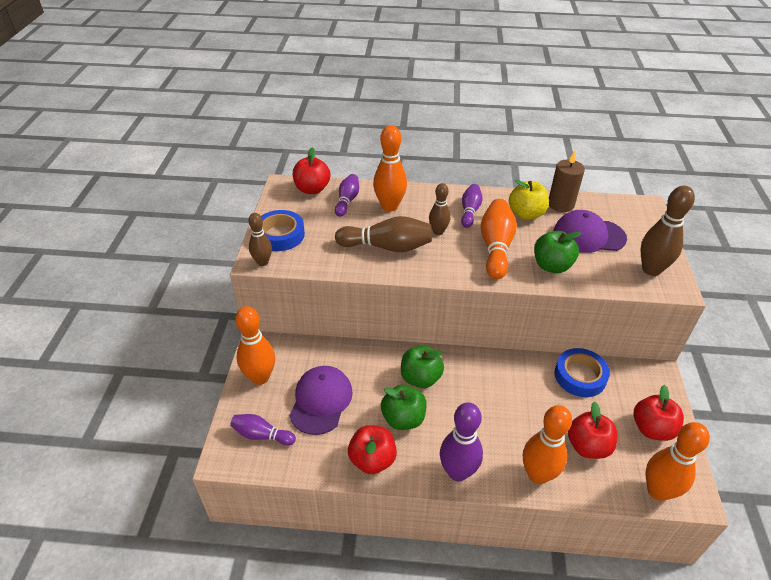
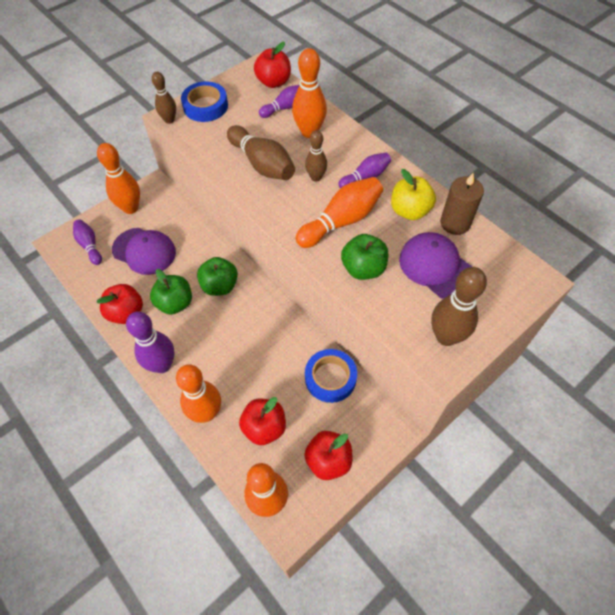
camera: 45 degrees right, 15 degrees up
purple cap [289,366,353,435] -> purple cap turned 60 degrees clockwise [112,228,176,275]

